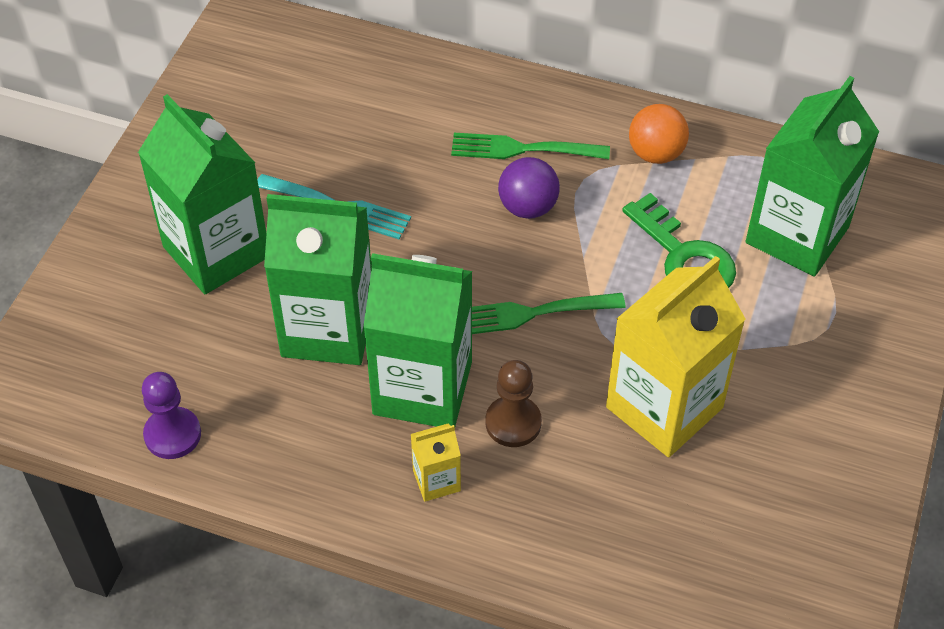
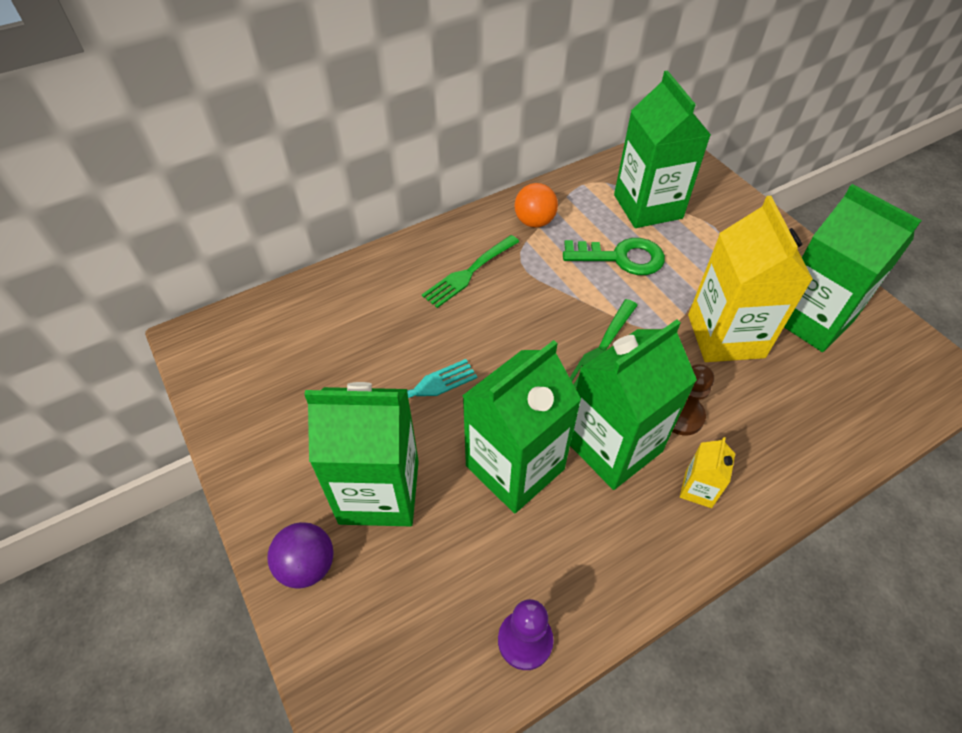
camera: 50 degrees left, 0 degrees up
purple ball [498,157,560,219] -> purple ball moved to [267,522,333,588]
none -> green carton [784,184,922,352]

